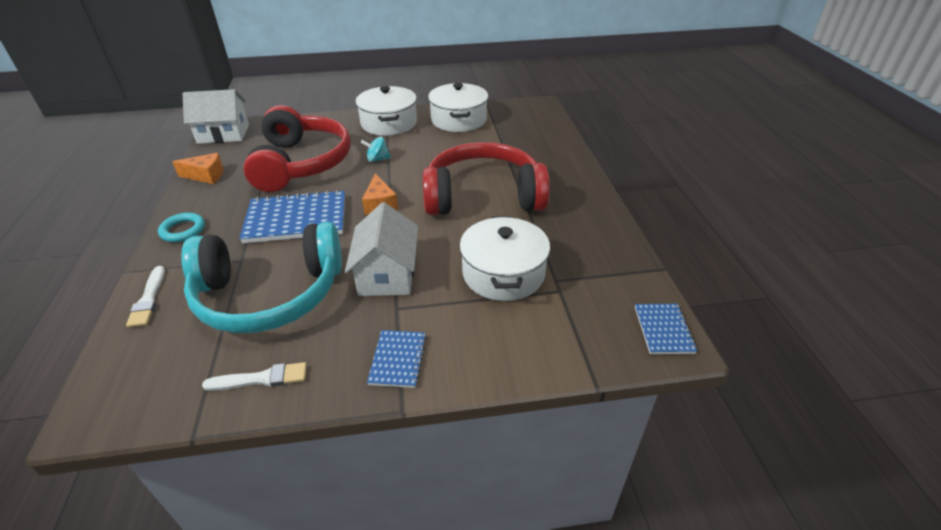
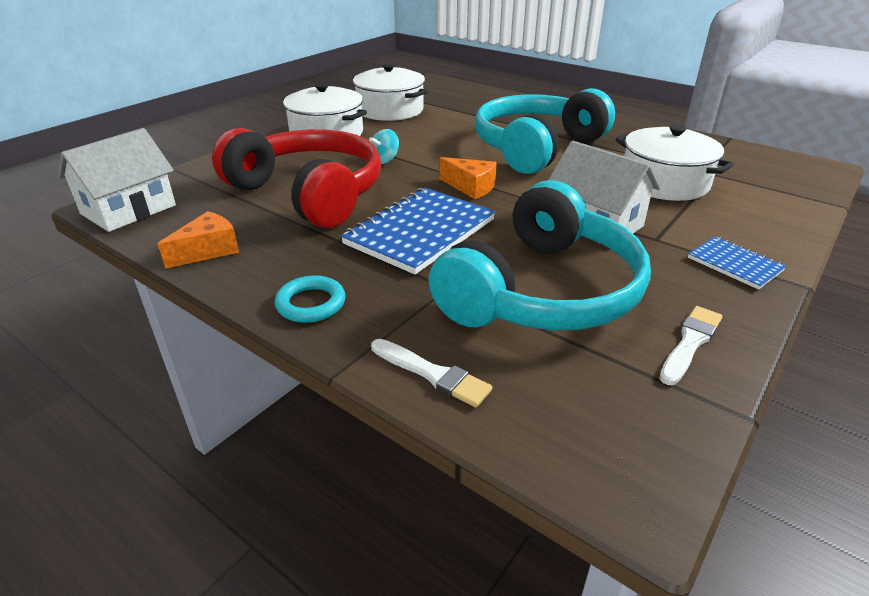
camera: 45 degrees left, 5 degrees down
red headphones [423,142,550,215] -> turquoise headphones [475,88,615,174]
blue notebook [635,304,697,354] -> none

